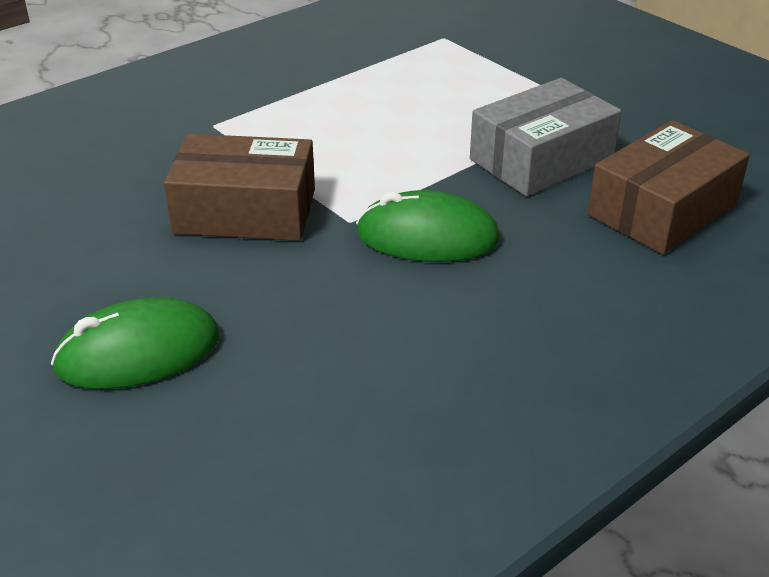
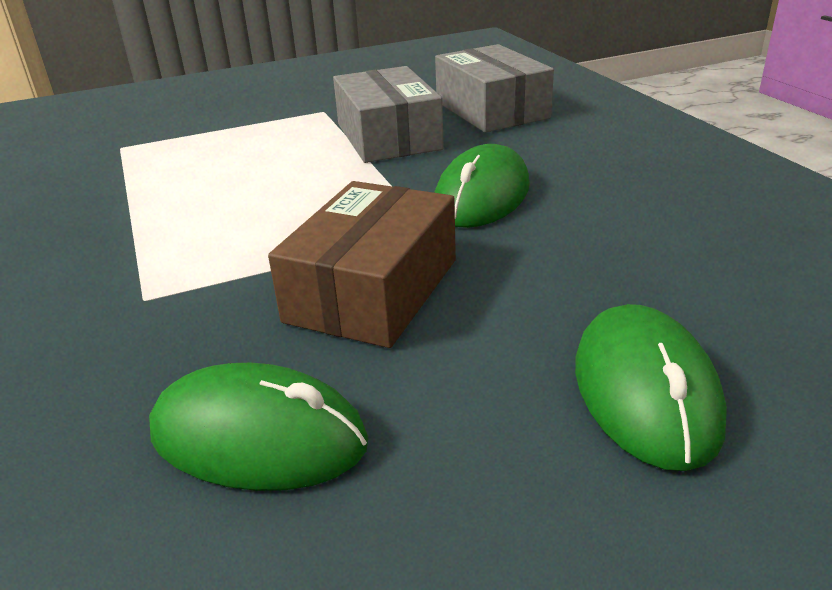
camera: 70 degrees left, 5 degrees down
brown box [588,120,750,254] -> grey box [435,44,554,133]
none -> green mouse [149,363,369,491]

